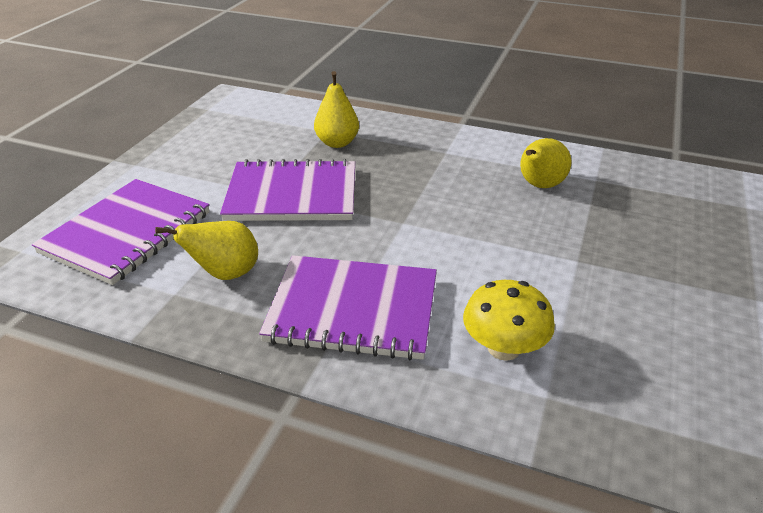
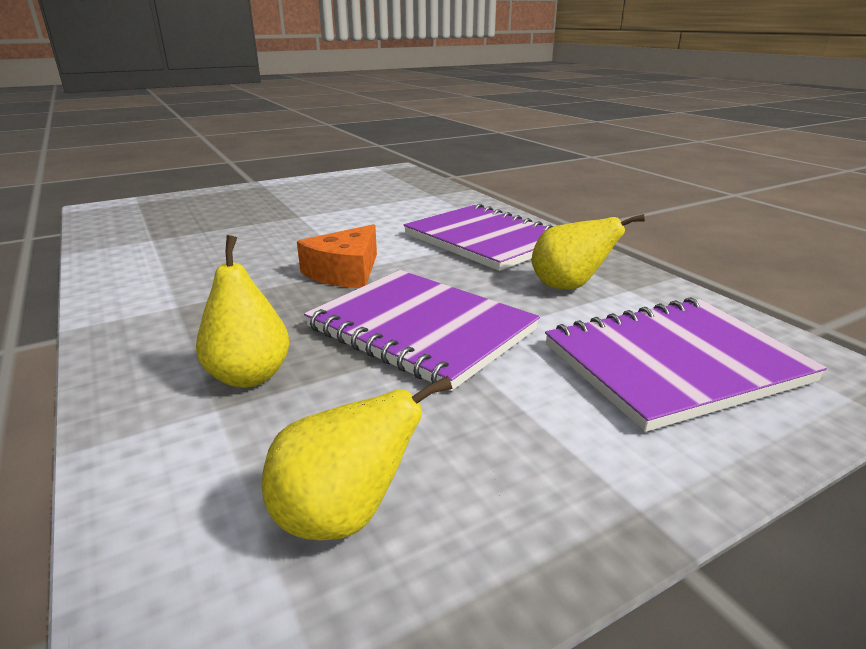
camera: 140 degrees left, 10 degrees down
yellow mushroom [463,280,555,361] -> none
yellow pear [520,138,572,188] -> yellow pear moved to [262,376,453,540]
none -> orange cheese [297,224,377,288]

